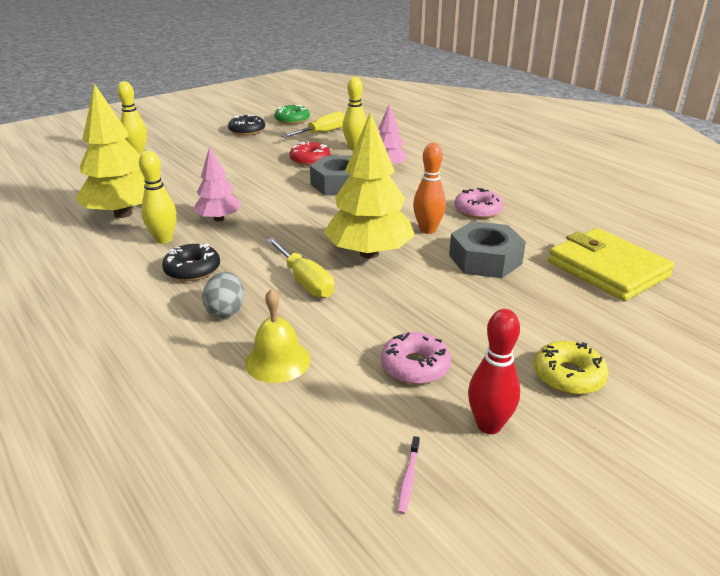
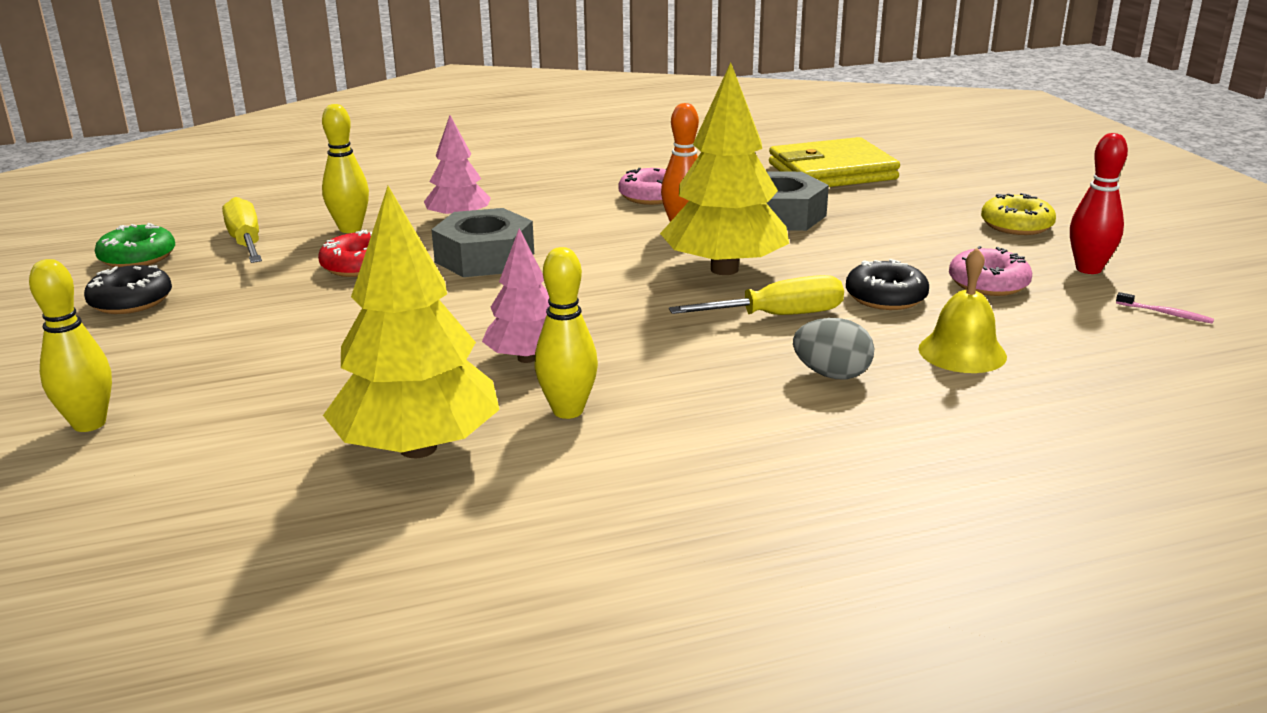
camera: 70 degrees left, 5 degrees down
black donut [162,244,220,281] -> black donut moved to [846,259,929,310]

